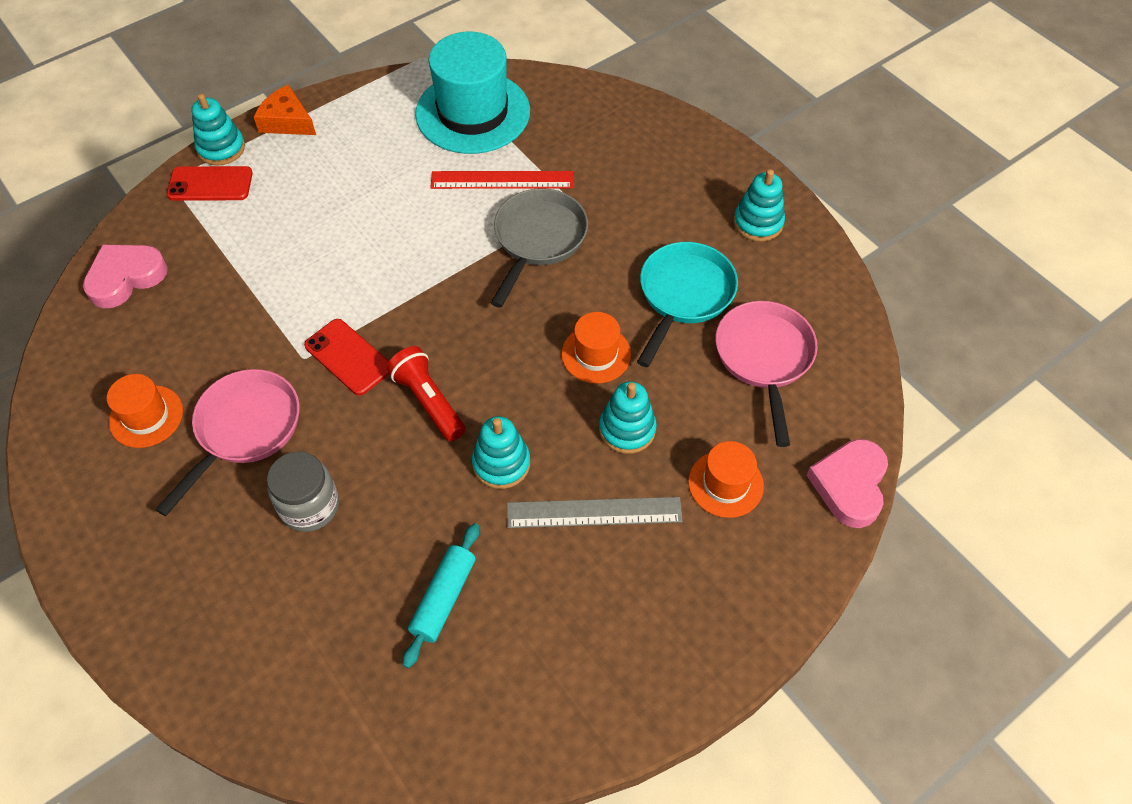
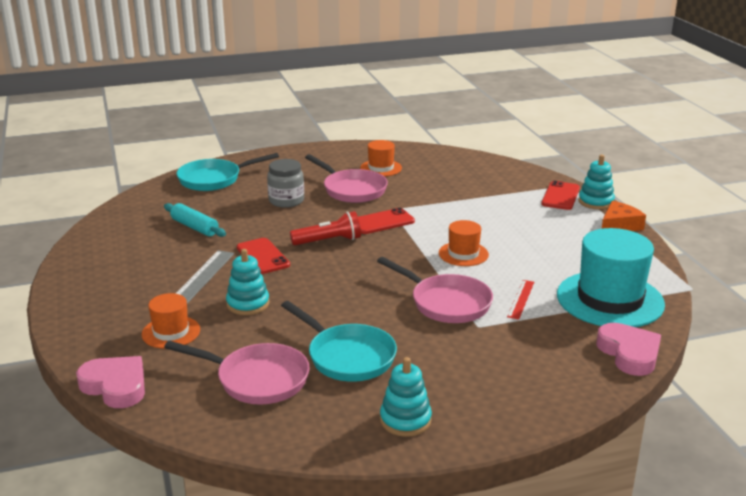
camera: 110 degrees right, 30 degrees down
pink heart [83,244,168,308] -> pink heart moved to [596,323,661,376]
red ruler [430,171,573,189] -> red ruler [507,280,534,320], size x0.60
turquoise stacking toy [472,416,530,489] -> red phone [237,238,290,274]
grey pan [491,188,588,308] -> pink pan [377,257,493,323]
orange hat [561,312,631,384] -> orange hat moved to [439,220,489,266]
none -> turquoise pan [176,153,279,191]

